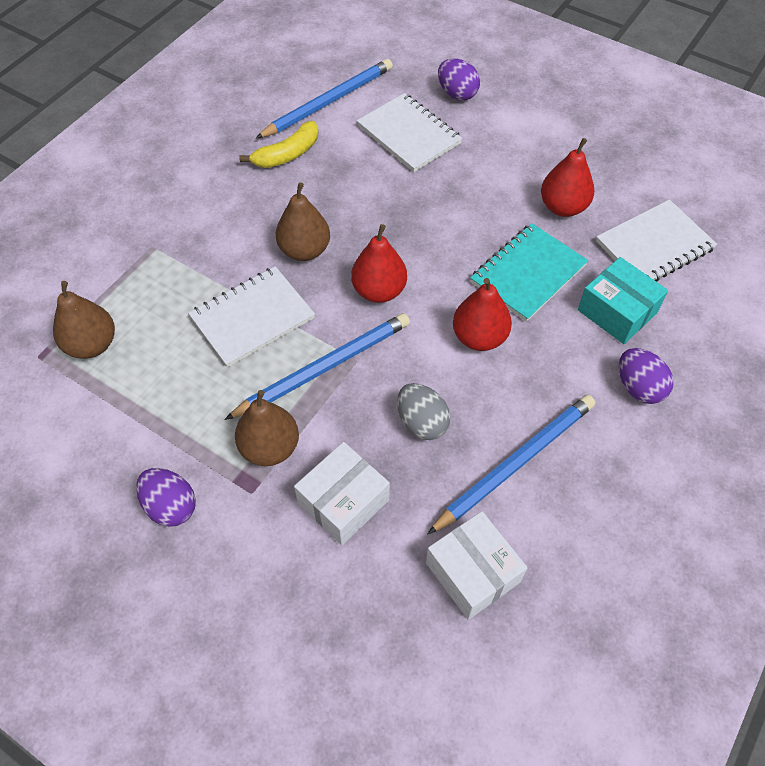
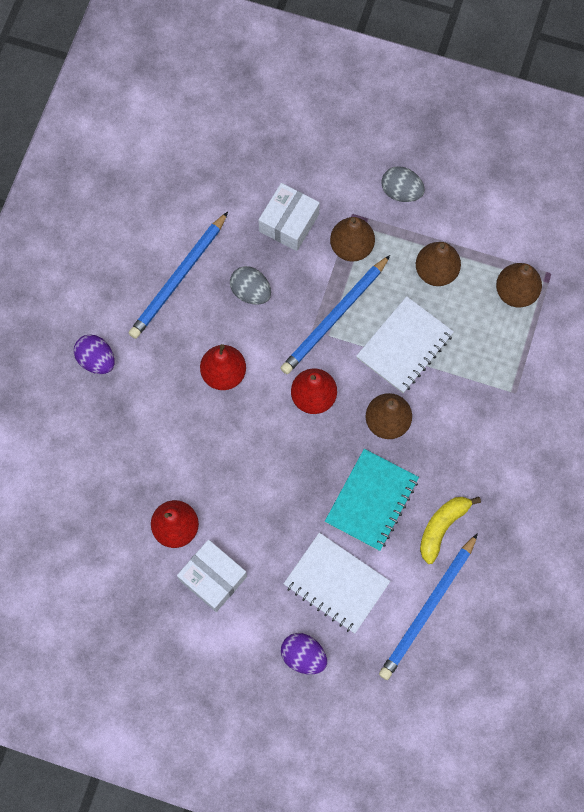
camera: 165 degrees right, 15 degrees up
purple egg [136,468,196,527] -> grey egg [382,166,425,202]
white box [426,511,527,620] -> white box moved to [177,540,247,612]
turquoise notebook [470,223,589,322] -> turquoise notebook moved to [325,449,419,551]
turquoise box [578,257,668,344] -> none
white notebook [596,199,717,282] -> none
none -> brown pear [416,242,461,286]

